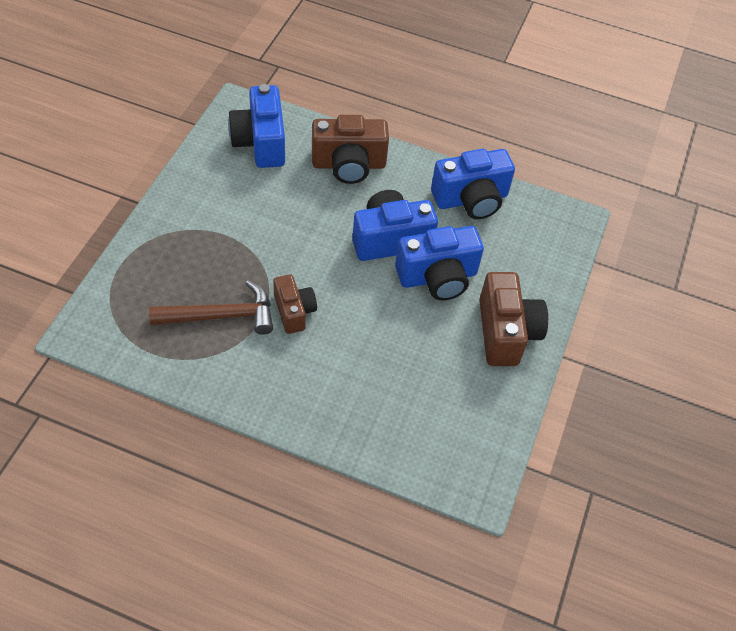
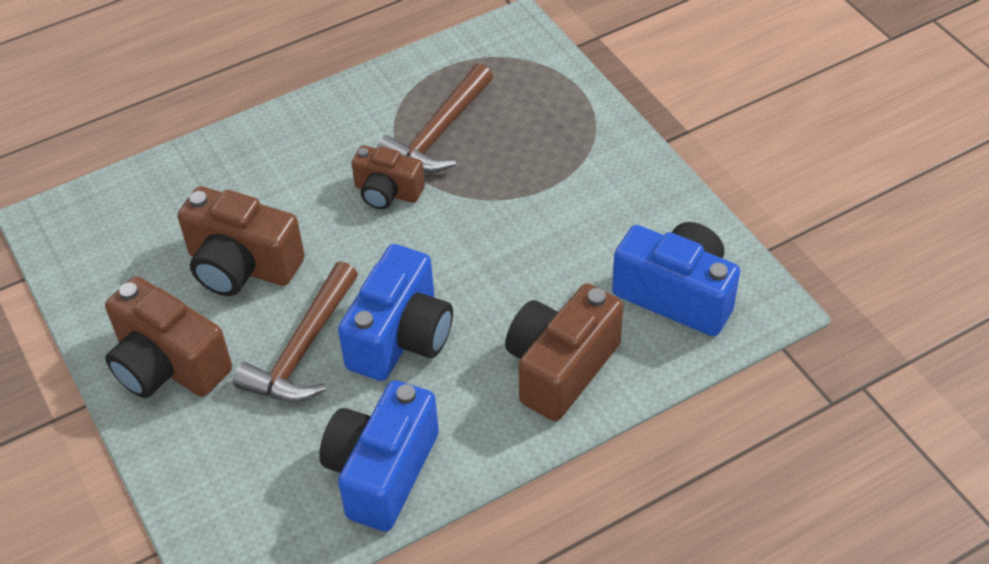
camera: 135 degrees right, 5 degrees down
blue camera [395,226,484,300] -> brown hammer [233,261,358,402]
none -> brown camera [178,186,305,296]

